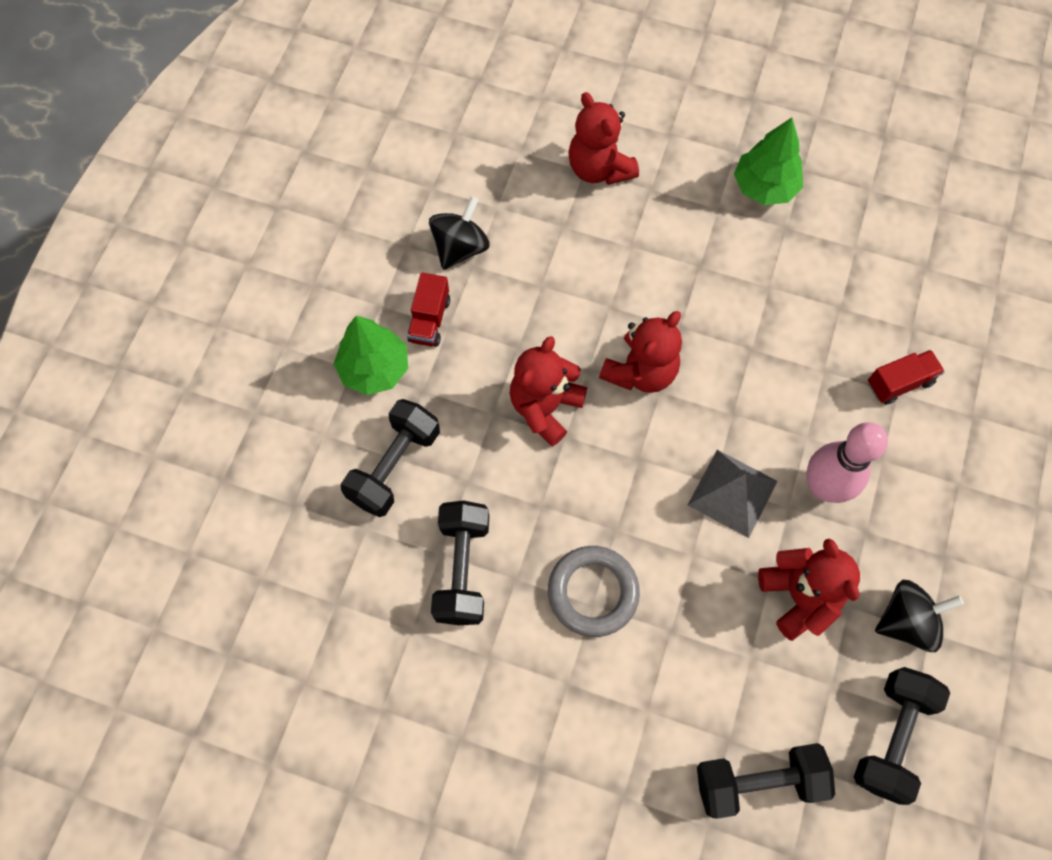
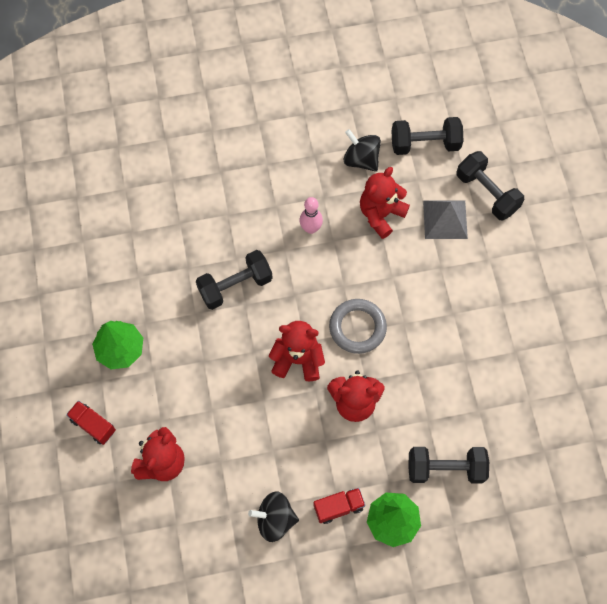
camera: 120 degrees left, 0 degrees up
black dumbbell [431,500,489,625] -> black dumbbell moved to [196,250,272,310]
grey ring [548,546,640,637] -> grey ring moved to [329,299,387,354]
grey pyramid [688,450,778,538] -> grey pyramid moved to [423,200,468,239]
pink bowling pin [806,422,888,503] -> pink bowling pin [299,197,323,234], size x0.64
red truck [868,350,945,405] -> red truck moved to [66,401,116,445]

